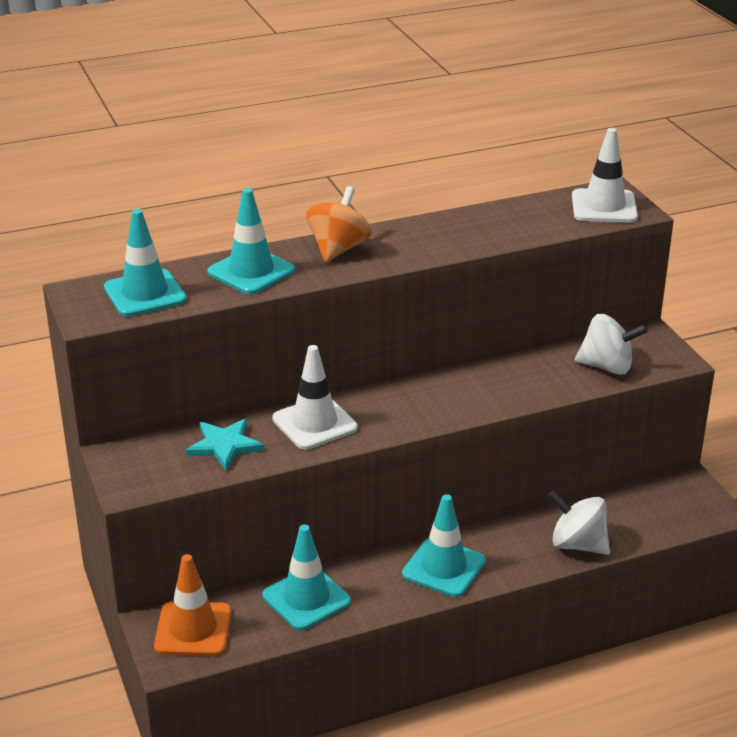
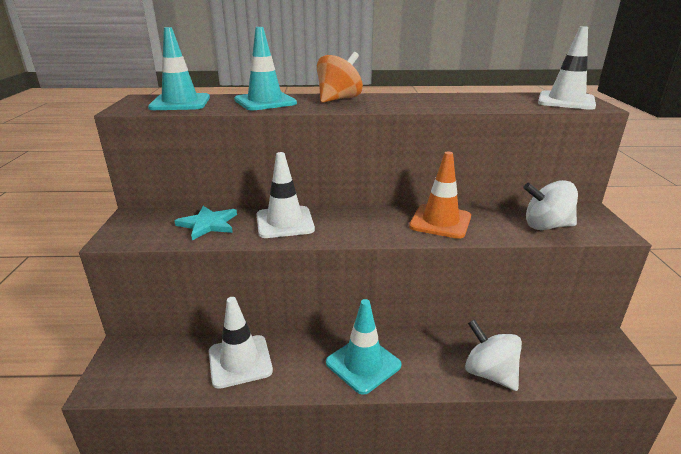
camera: 20 degrees right, 5 degrees down
orange traffic cone [154,554,232,656] -> orange traffic cone moved to [409,151,471,239]
turquoise traffic cone [262,524,351,630] -> white traffic cone [209,297,273,389]
white spinning top [575,314,648,375] -> white spinning top turned 150 degrees clockwise [523,180,578,230]

